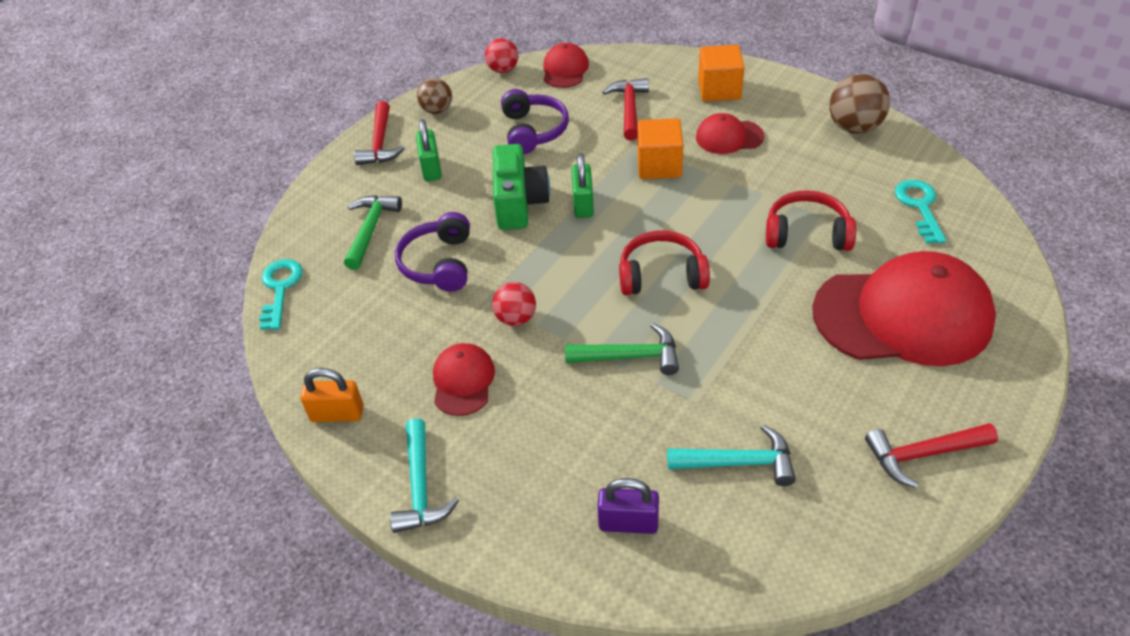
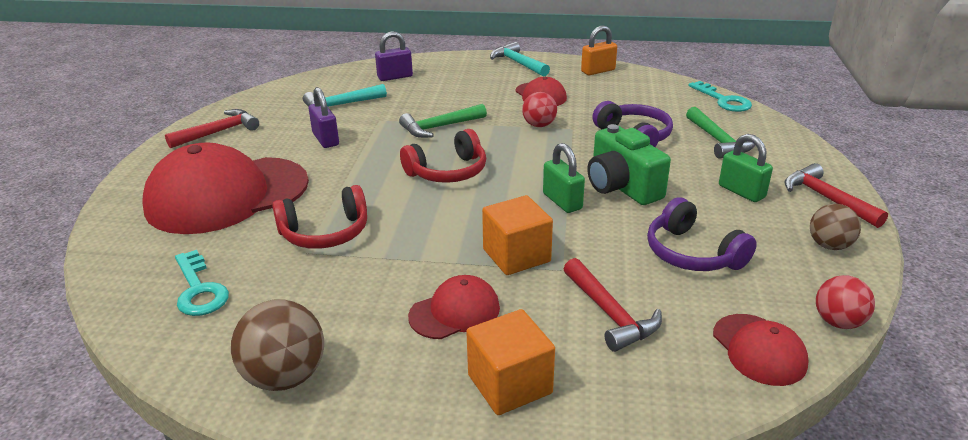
camera: 150 degrees right, 15 degrees down
none -> purple padlock [309,87,339,148]

